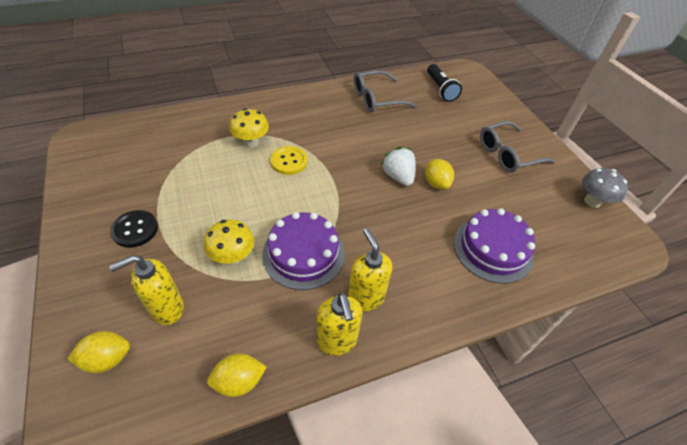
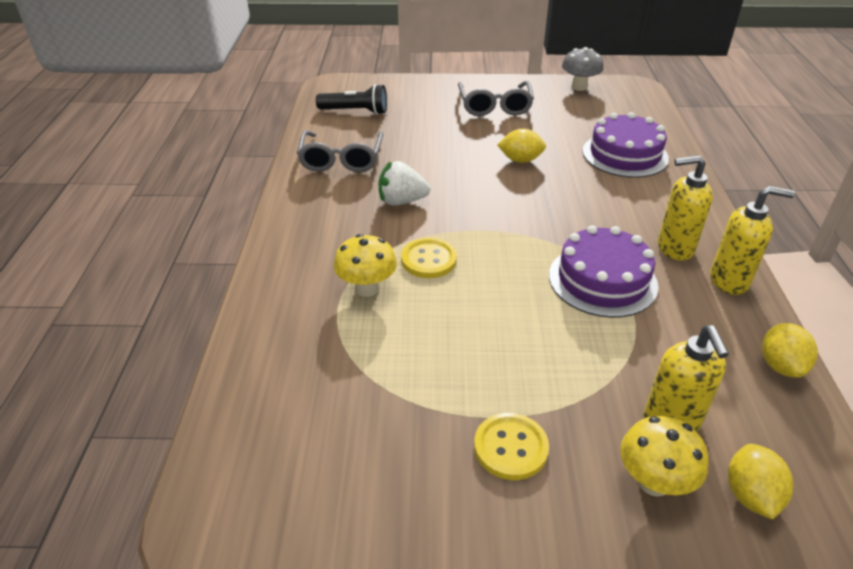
camera: 65 degrees left, 10 degrees down
black button [110,210,158,248] -> yellow button [474,413,549,480]
yellow mushroom [204,219,254,265] -> yellow mushroom moved to [620,416,709,497]
white strawberry [381,147,416,186] -> white strawberry moved to [378,161,430,206]

